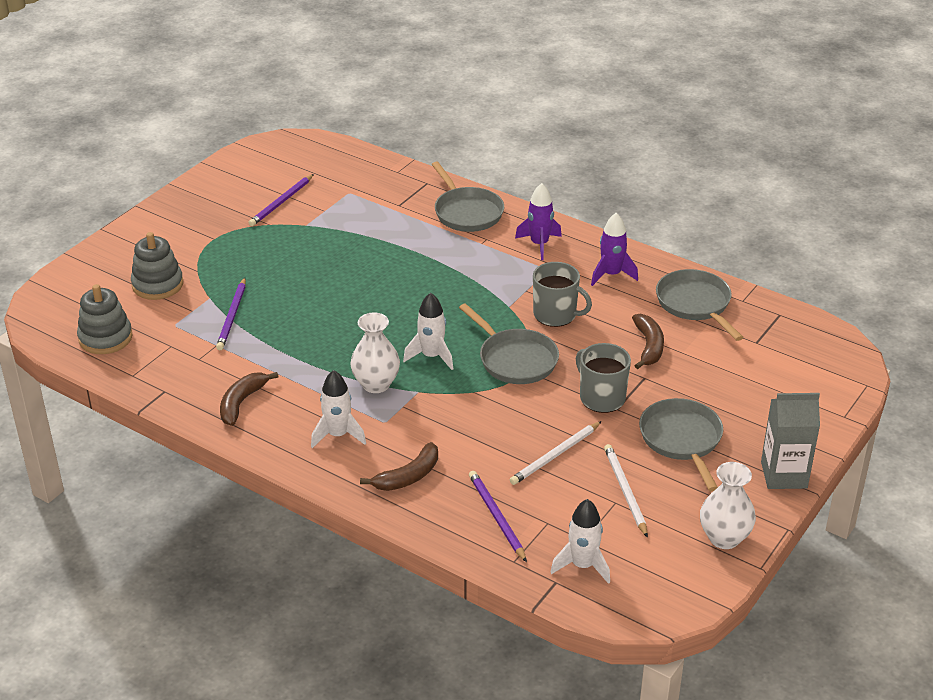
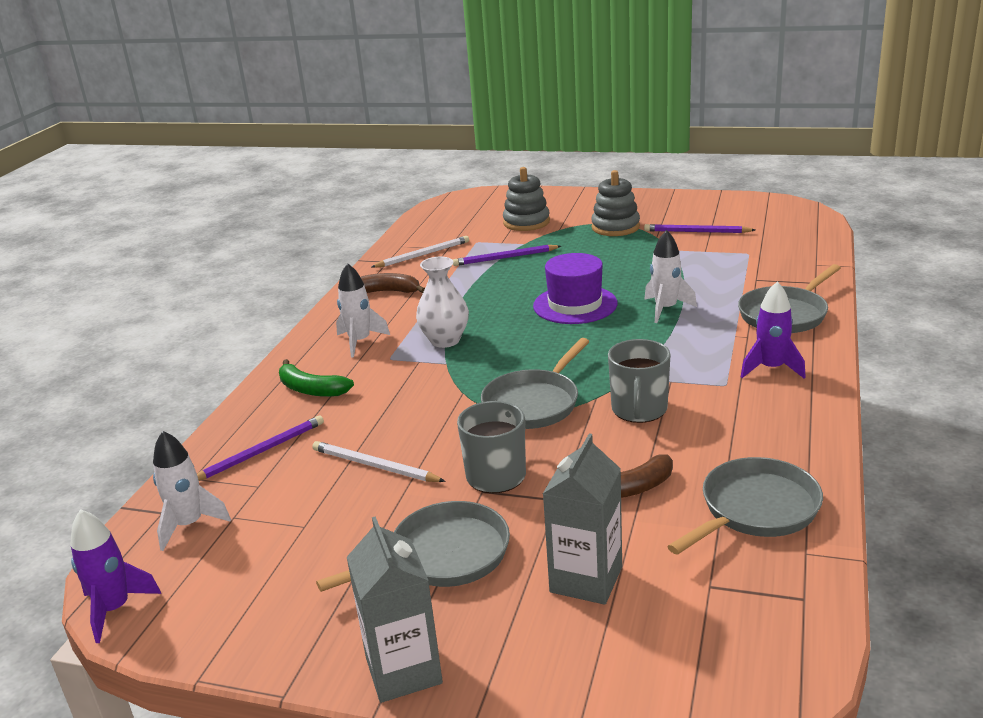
camera: 75 degrees right, 10 degrees down
grey stacking toy [77,284,133,354] -> grey stacking toy moved to [591,170,640,236]
brown banana [360,442,438,491] -> green banana [279,359,354,397]
white rocket [403,293,453,370] -> white rocket moved to [644,230,697,323]
purple rocket [591,213,638,286] -> purple rocket moved to [70,509,161,643]
white pencil [604,444,648,538] -> white pencil moved to [371,236,469,268]
white vase [700,462,756,549] -> none
none -> purple hat [533,253,618,324]
none -> grey carton [543,434,622,605]

